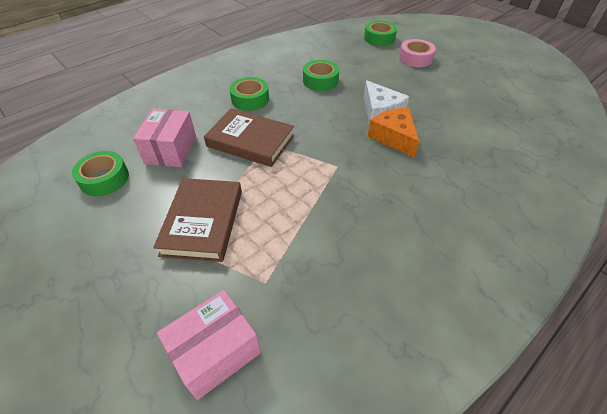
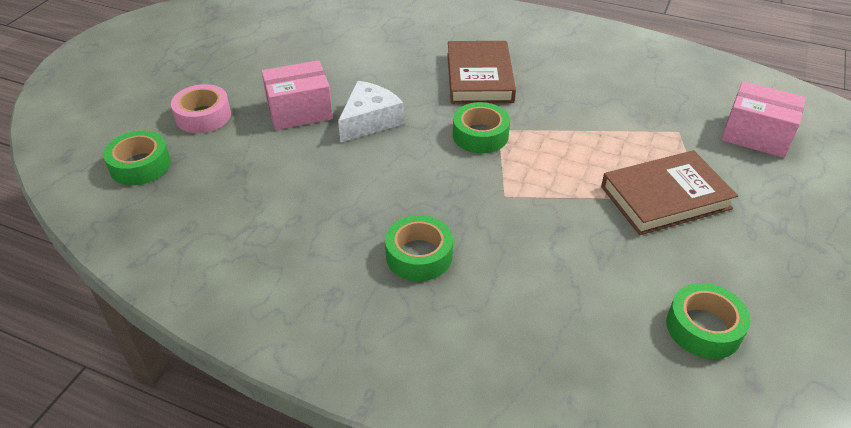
camera: 115 degrees left, 5 degrees down
pink box [133,109,196,167] -> pink box moved to [261,60,333,130]
brown book [204,108,294,167] -> brown book moved to [447,41,516,104]
green tape [303,60,339,91] -> green tape moved to [453,102,510,153]
orange cheese [368,107,419,158] -> none

